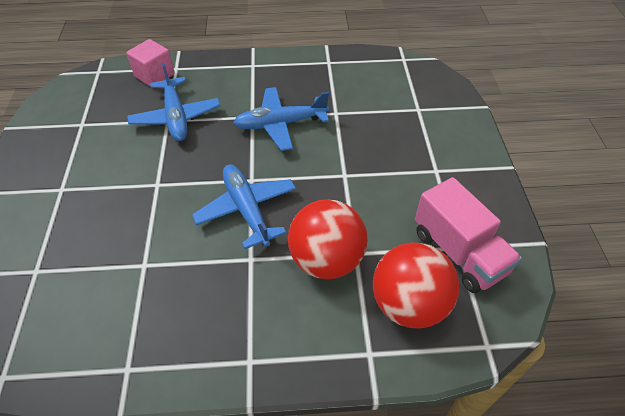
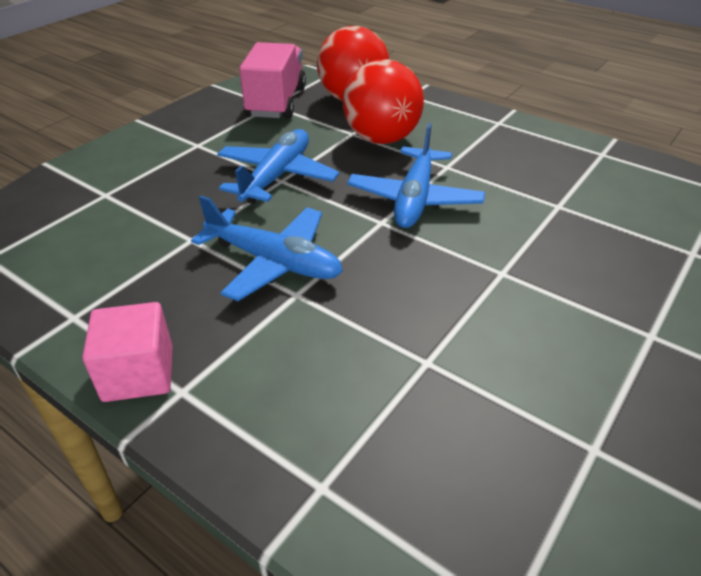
camera: 140 degrees left, 10 degrees down
pink cube [126,39,175,87] -> pink cube moved to [82,302,173,402]
blue plane [127,63,220,141] -> blue plane moved to [217,129,340,204]

